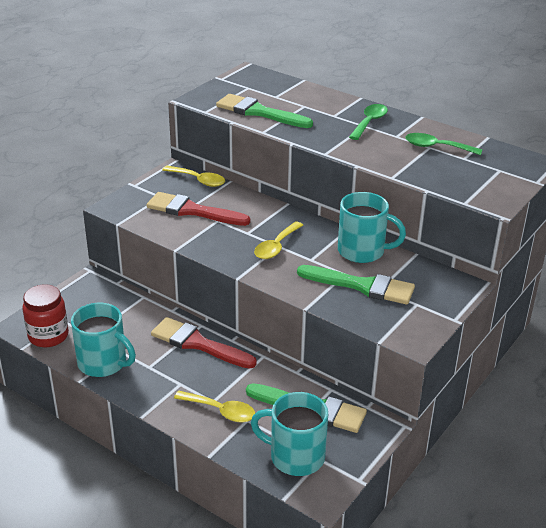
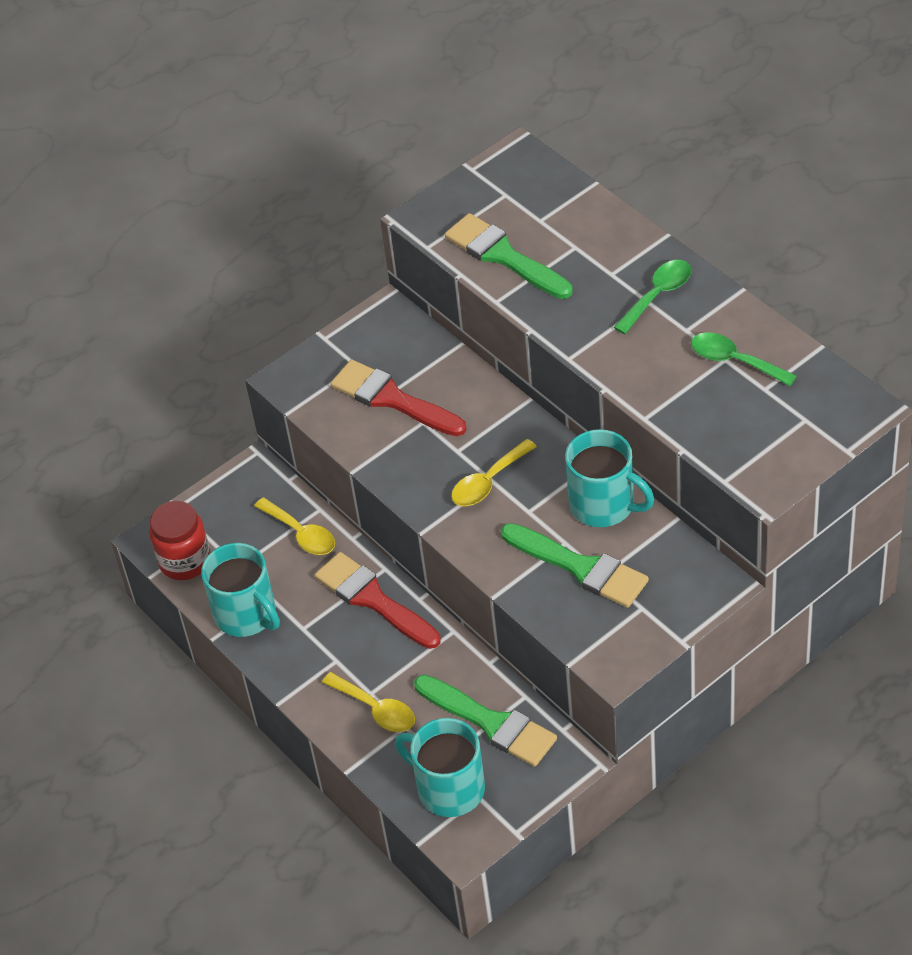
camera: 20 degrees right, 15 degrees up
yellow spoon [162,166,225,187] -> yellow spoon moved to [254,497,335,555]

